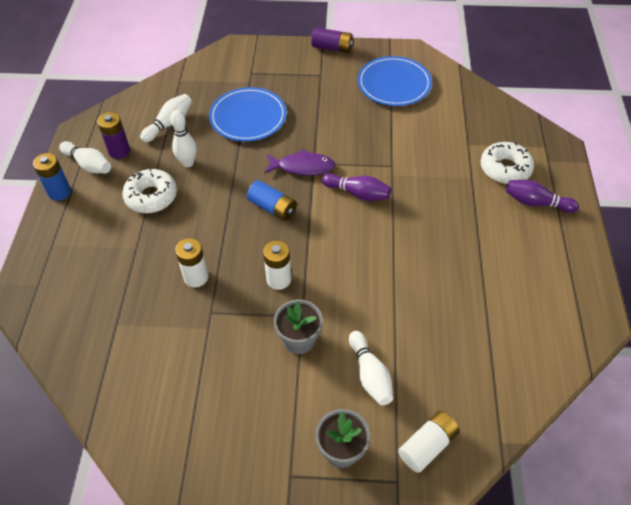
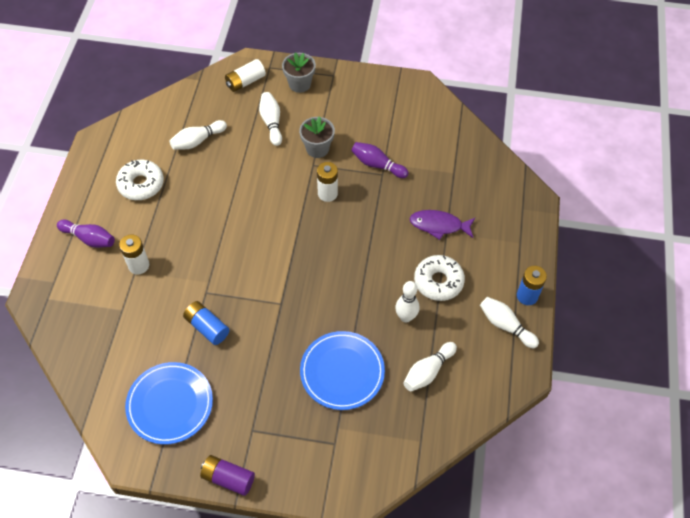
camera: 175 degrees left, 5 degrees up
purple battery [97,112,130,159] -> none
white battery [175,238,208,287] -> white battery moved to [119,235,149,274]
blue battery [247,180,297,221] -> blue battery moved to [183,301,229,345]
purple fish [264,149,335,176] -> purple fish moved to [409,210,475,240]
purple bowling pin [322,173,391,201] -> purple bowling pin moved to [351,142,409,178]
white donut [481,142,534,184] -> white donut moved to [116,160,164,200]
none -> white bowling pin [170,120,227,150]

